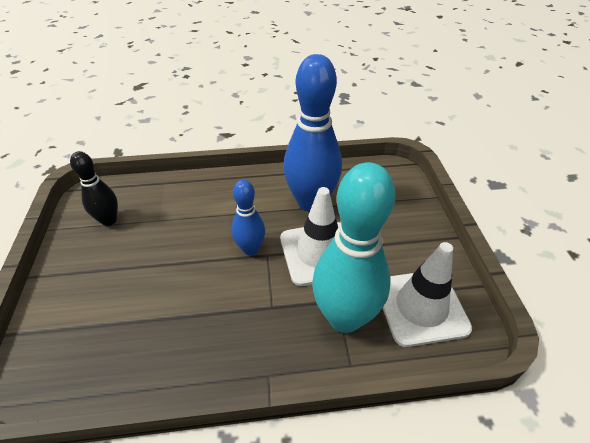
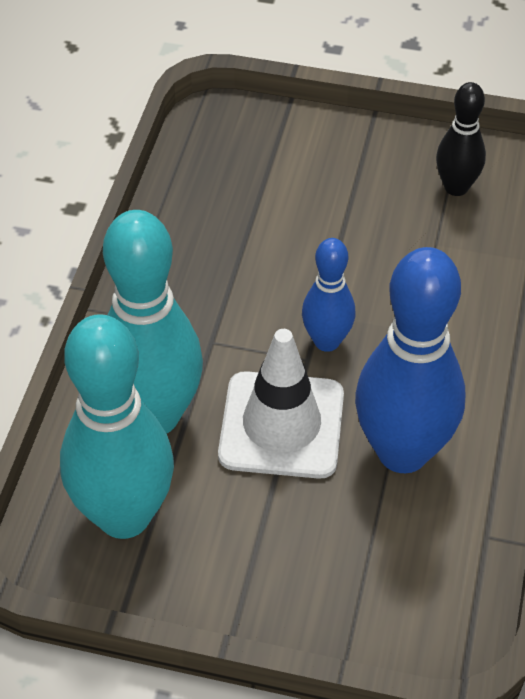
camera: 110 degrees right, 5 degrees up
white traffic cone [383,242,472,347] -> turquoise bowling pin [60,314,174,539]

